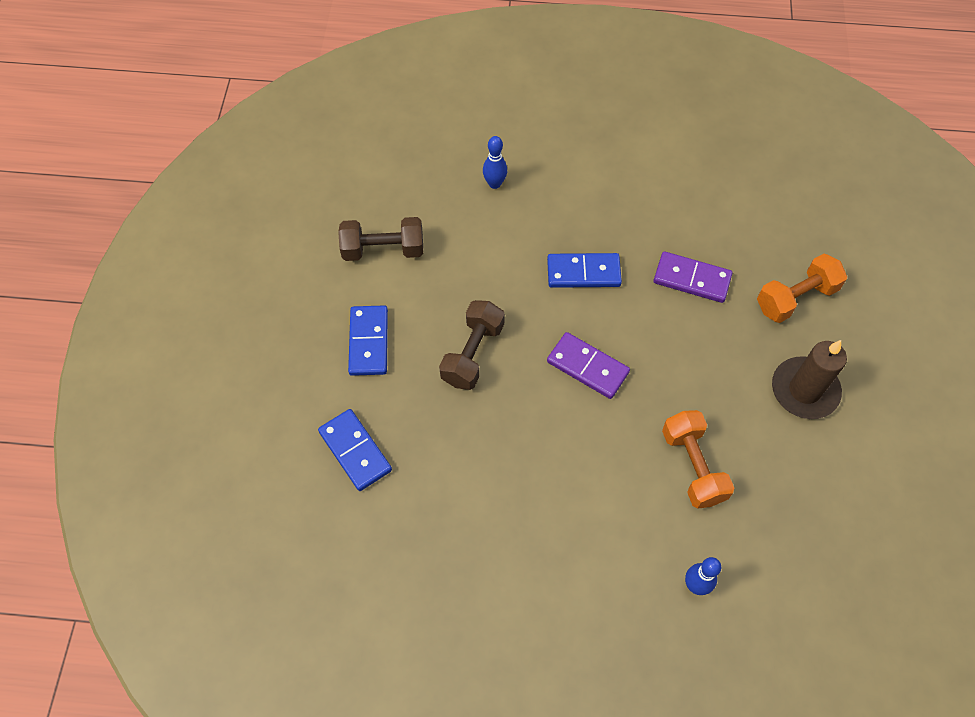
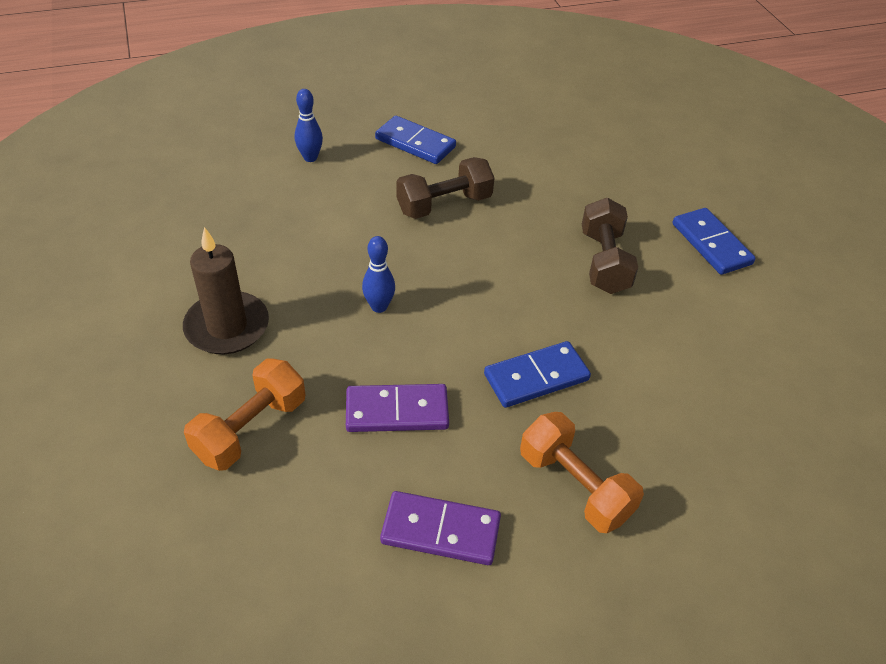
camera: 155 degrees right, 15 degrees down
blue domino [318,409,392,491] -> blue domino moved to [375,116,456,164]
brown dumbbell [338,217,423,261] -> brown dumbbell moved to [396,157,494,219]
blue bowling pin [483,136,507,189] -> blue bowling pin moved to [362,236,395,313]
purple domino [547,332,630,399] -> purple domino moved to [380,491,501,565]
orange dumbbell [662,410,734,509] -> orange dumbbell moved to [520,412,644,533]

